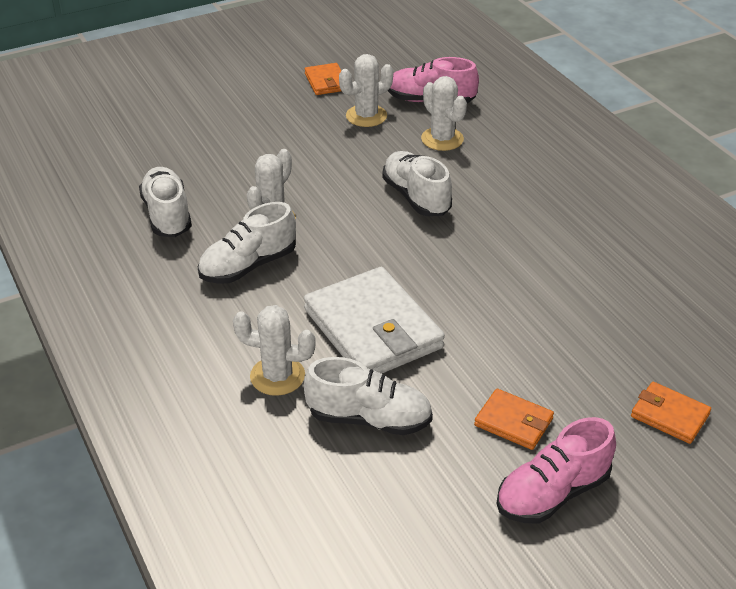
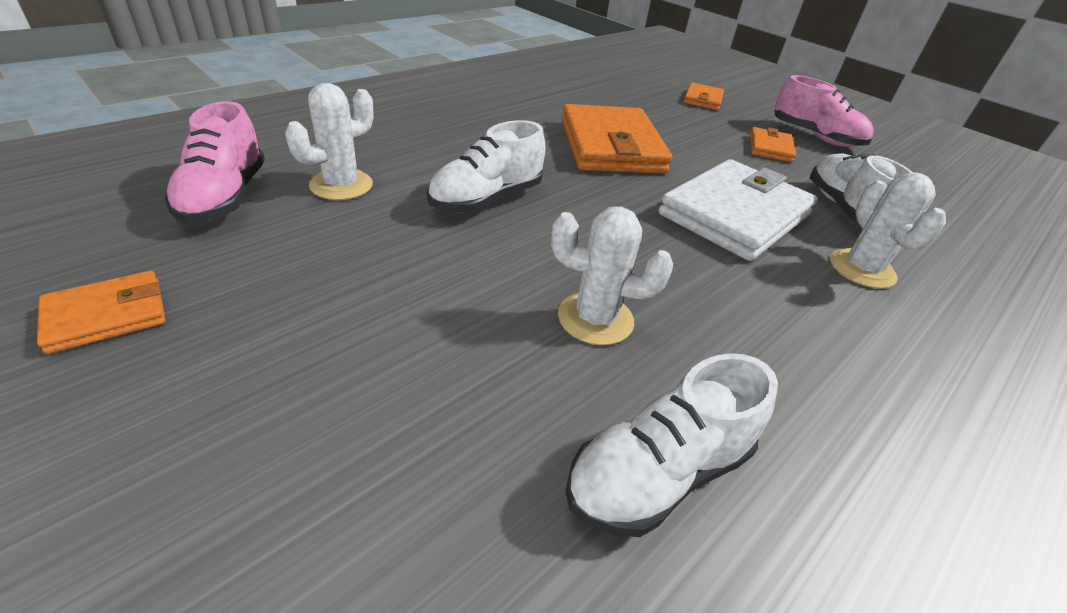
camera: 110 degrees left, 0 degrees up
white shoe [198,202,296,284] -> none
white cactus [339,54,393,127] -> none
none -> orange wallet [561,104,672,173]

